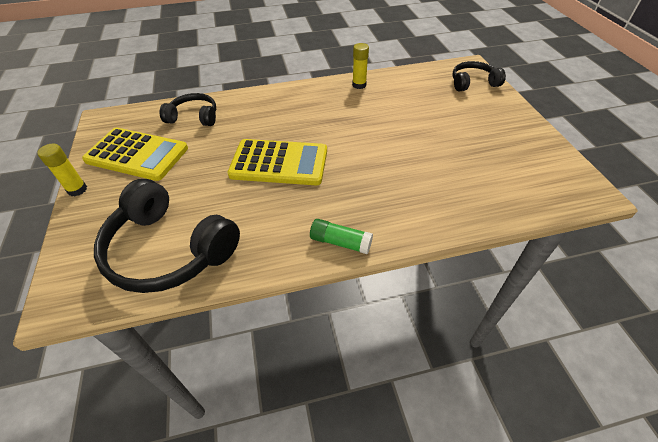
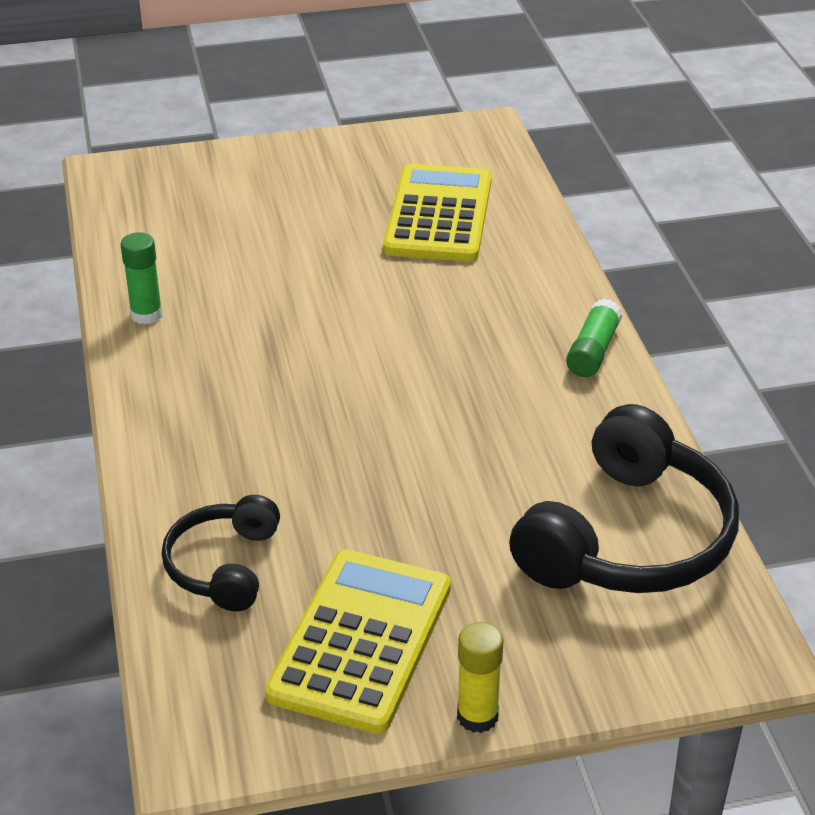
camera: 90 degrees left, 10 degrees down
yellow calculator [227,139,327,185] -> yellow calculator moved to [383,164,492,262]
yellow glue stick [352,43,369,89] -> green glue stick [121,232,163,324]
black headphones [453,61,506,92] -> none

